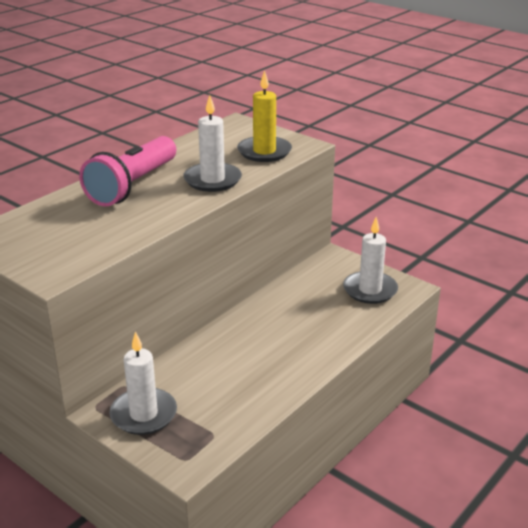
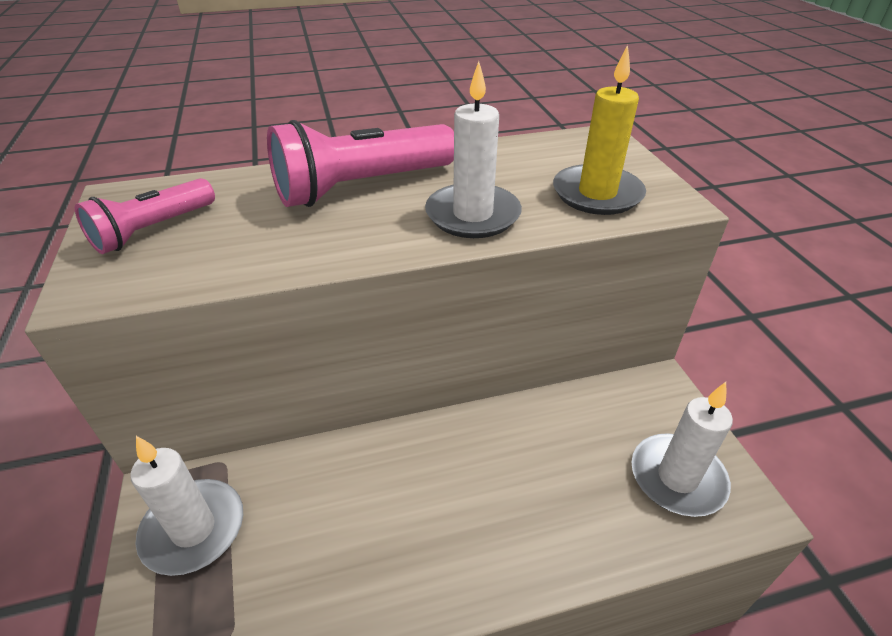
camera: 35 degrees right, 10 degrees up
none -> pink flashlight [75,178,215,254]

